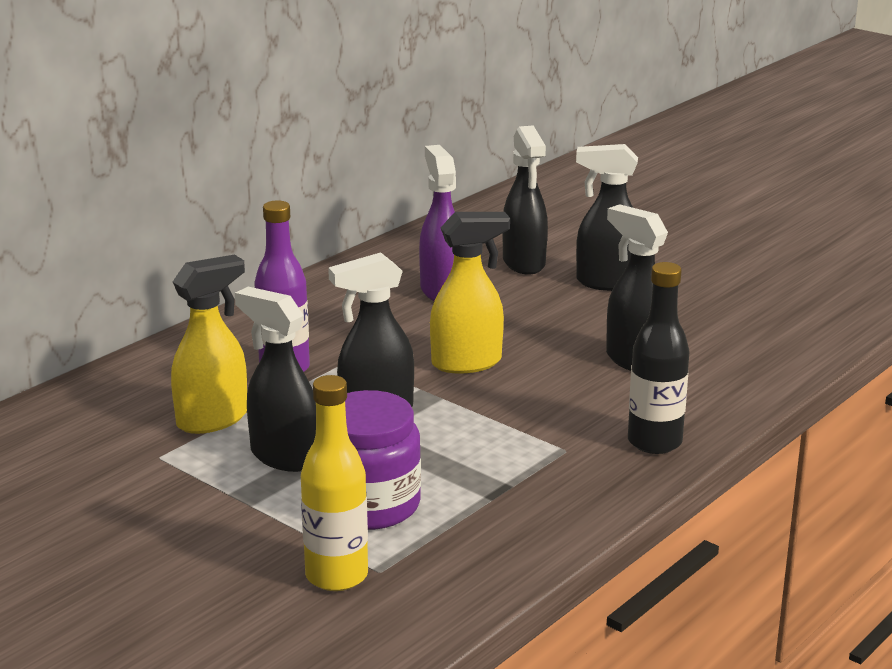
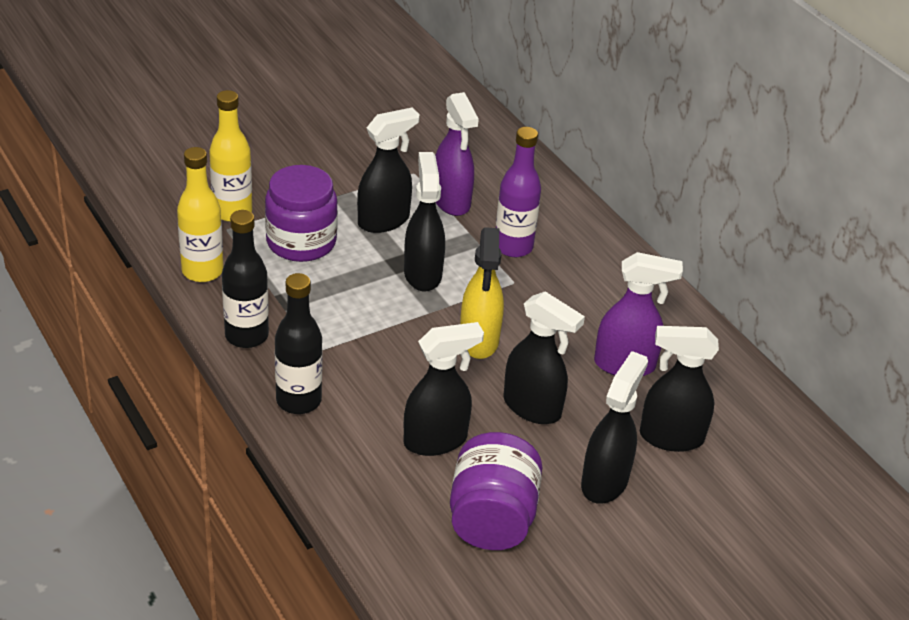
camera: 105 degrees right, 15 degrees up
yellow spray bottle [171,254,247,434] -> purple spray bottle [435,92,479,216]
none -> yellow bottle [177,147,224,282]
none -> black bottle [222,210,269,348]
none -> purple jar [450,432,542,550]
none -> black spray bottle [503,291,585,424]

